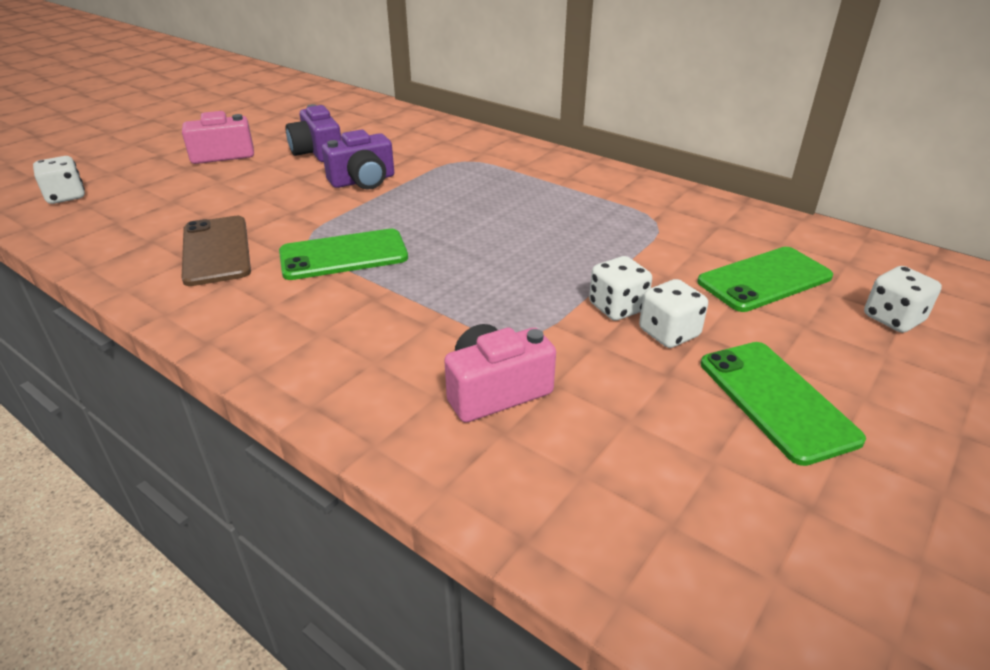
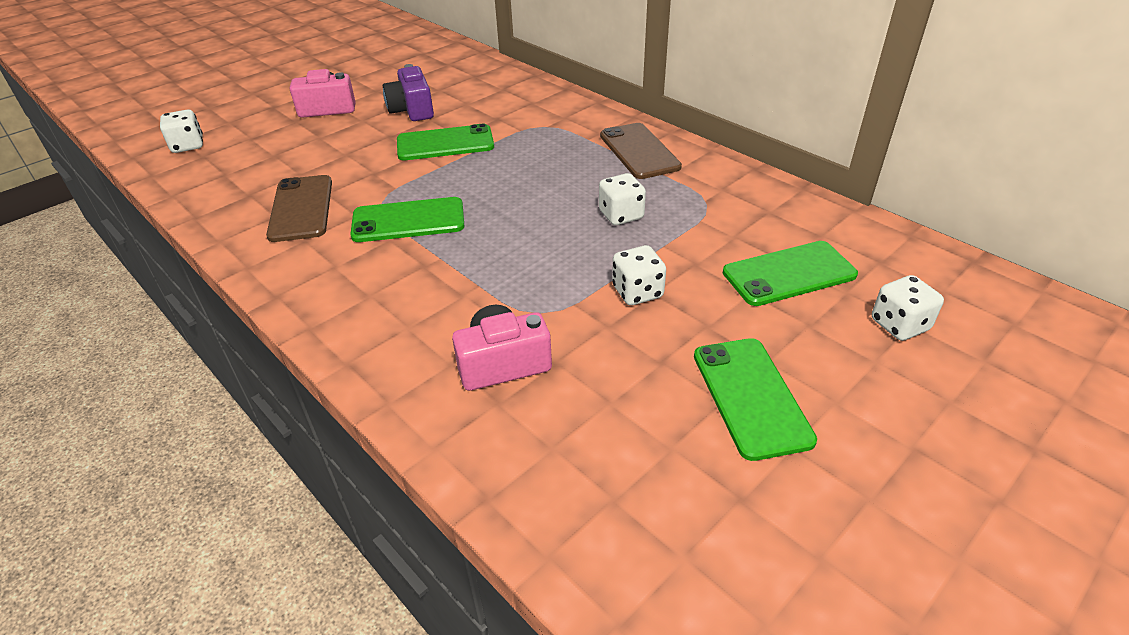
camera: 10 degrees right, 5 degrees up
purple camera [322,130,394,190] -> green phone [397,124,494,160]
white dice [639,279,708,348] -> white dice moved to [599,173,646,225]
none -> brown phone [600,123,682,179]

